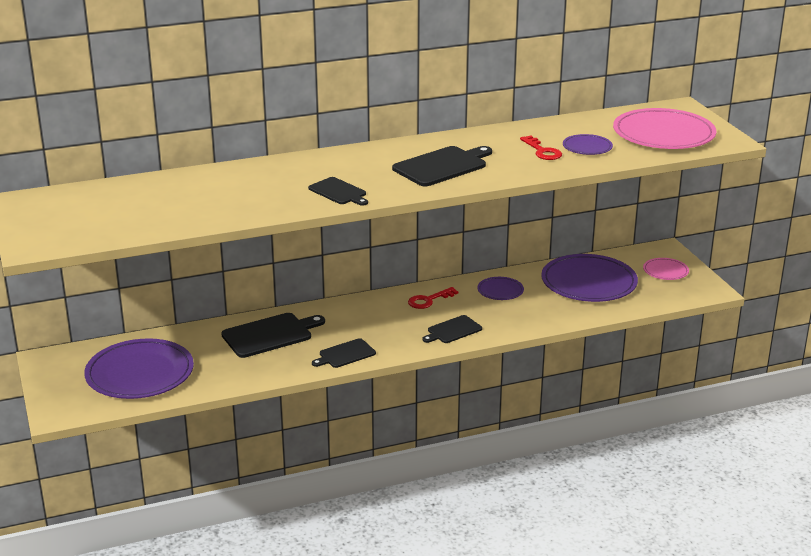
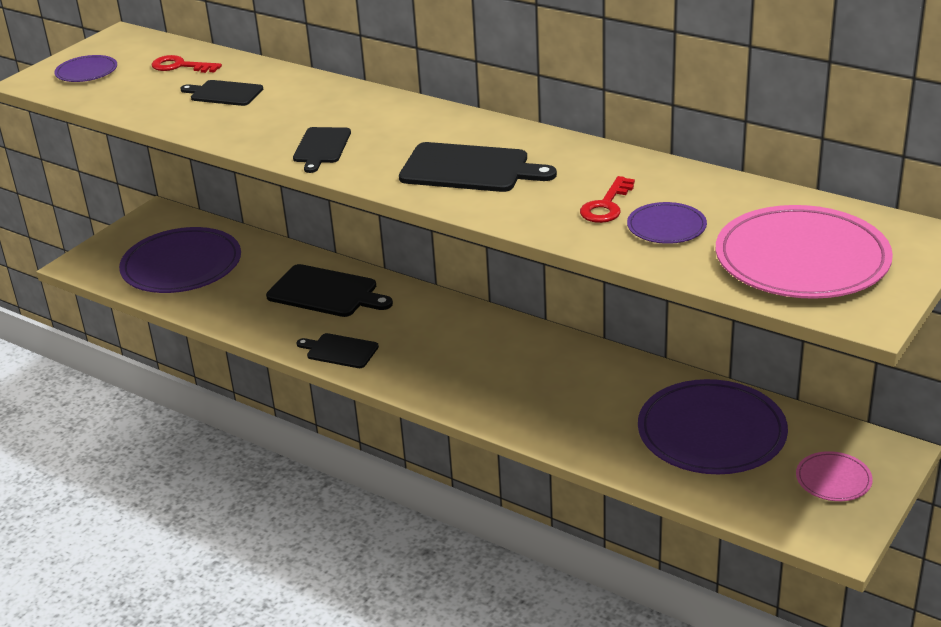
camera: 55 degrees right, 5 degrees up
red key [408,287,458,309] -> red key moved to [151,55,222,73]
black cutting board [422,315,482,343] -> black cutting board moved to [180,80,263,106]
purple plate [477,277,524,300] -> purple plate moved to [54,55,117,82]

